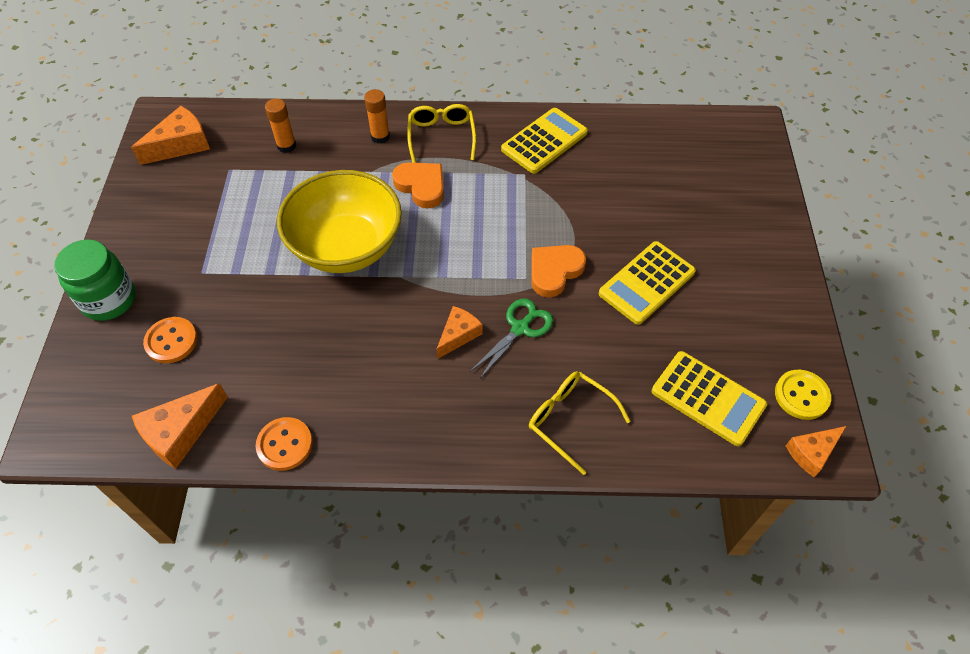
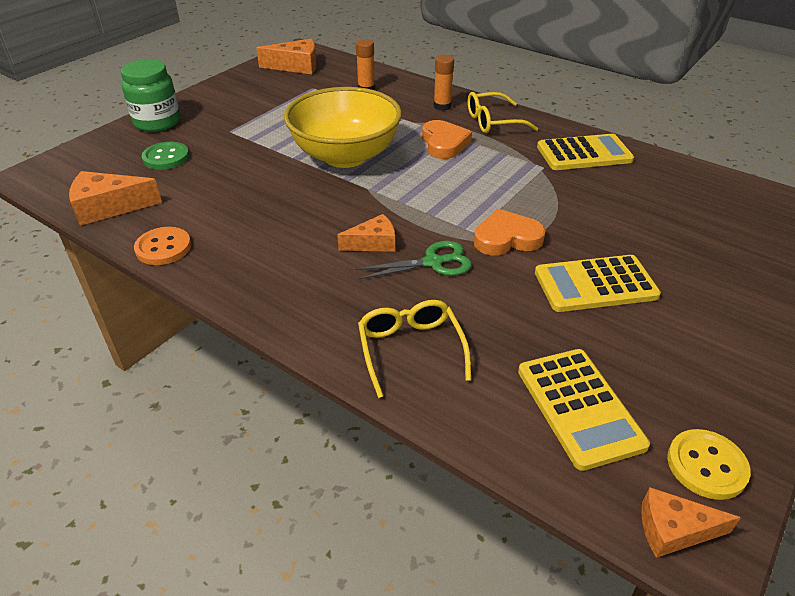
camera: 35 degrees right, 15 degrees down
orange button [143,317,197,363] -> green button [142,142,189,170]
yellow glasses [407,104,476,163] -> yellow glasses turned 135 degrees counterclockwise [468,92,538,133]

